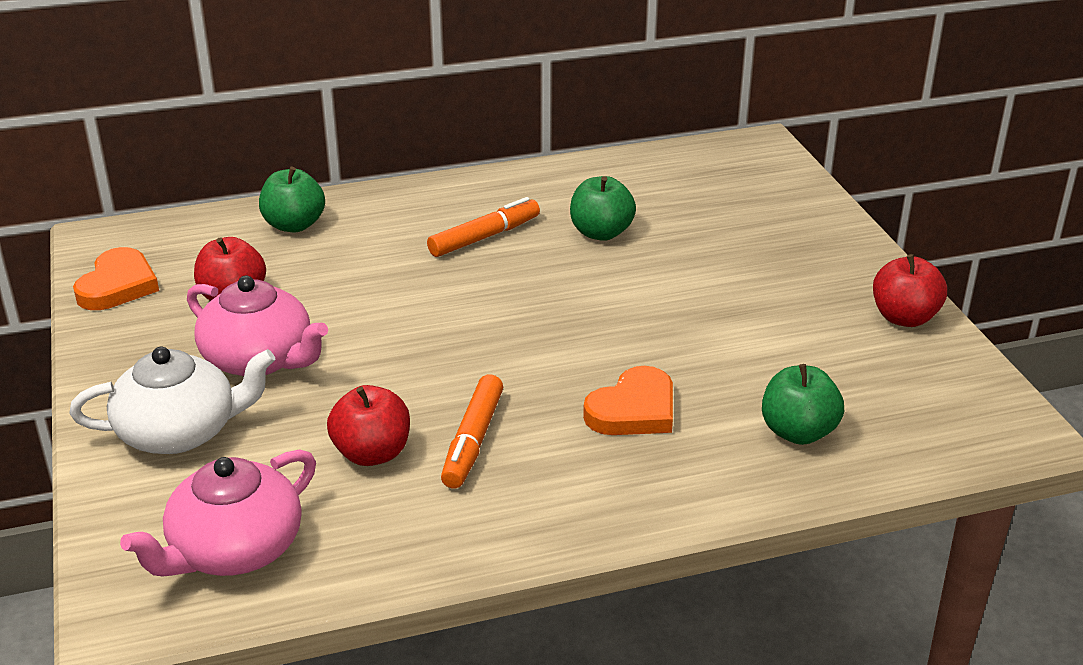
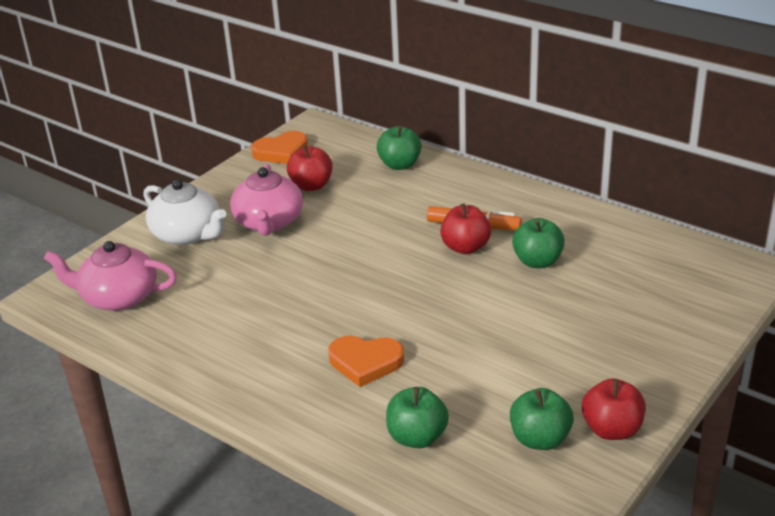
camera: 55 degrees right, 0 degrees up
red apple [327,385,410,466] -> red apple moved to [440,203,491,254]
orange marker [441,374,503,488] -> none
none -> green apple [510,388,574,450]

